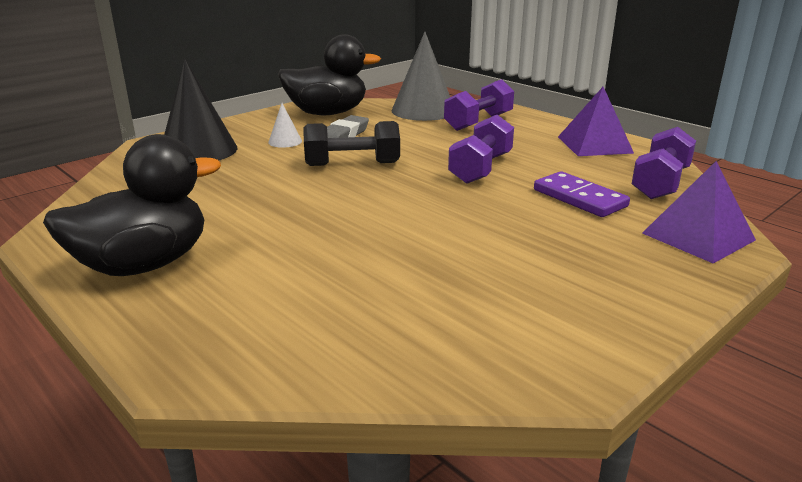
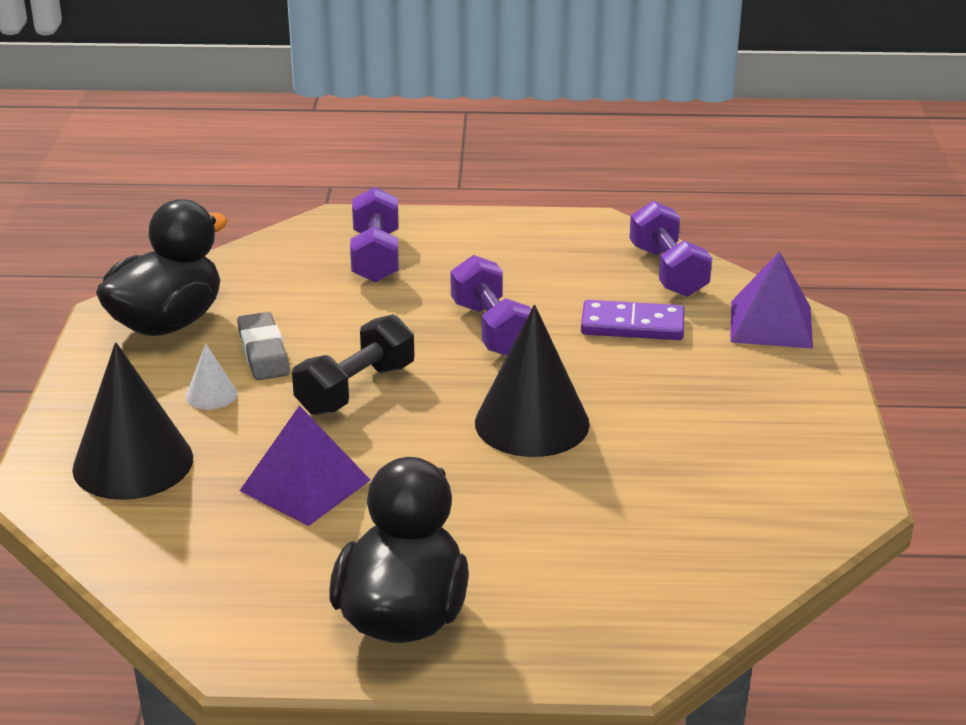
camera: 45 degrees left, 5 degrees up
grey cone [392,32,450,121] -> none
purple pyramid [558,87,634,156] -> purple pyramid moved to [240,405,370,526]
none -> black cone [475,305,590,457]

